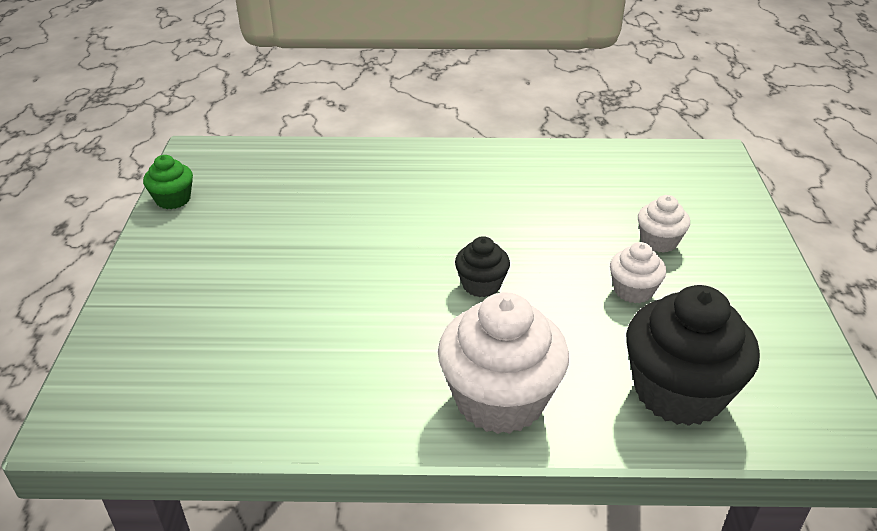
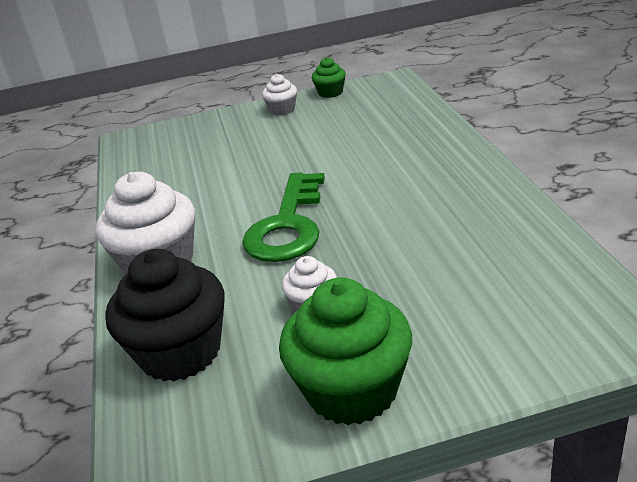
camera: 80 degrees right, 5 degrees down
black cupcake [455,236,510,297] -> green key [242,173,325,262]
white cupcake [638,195,690,253] -> white cupcake moved to [262,74,297,116]
none -> green cupcake [279,277,412,425]

